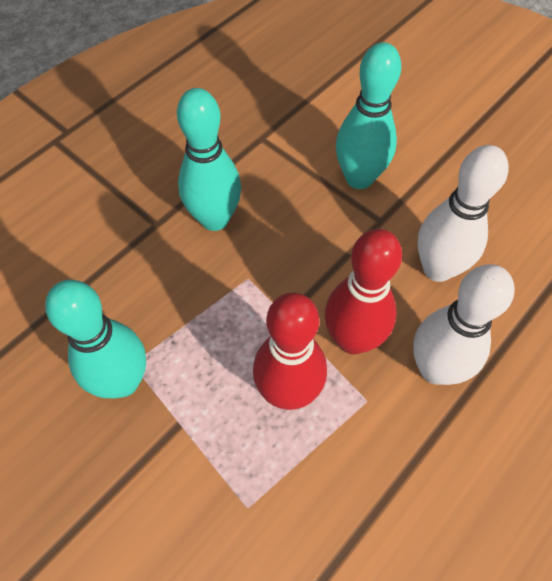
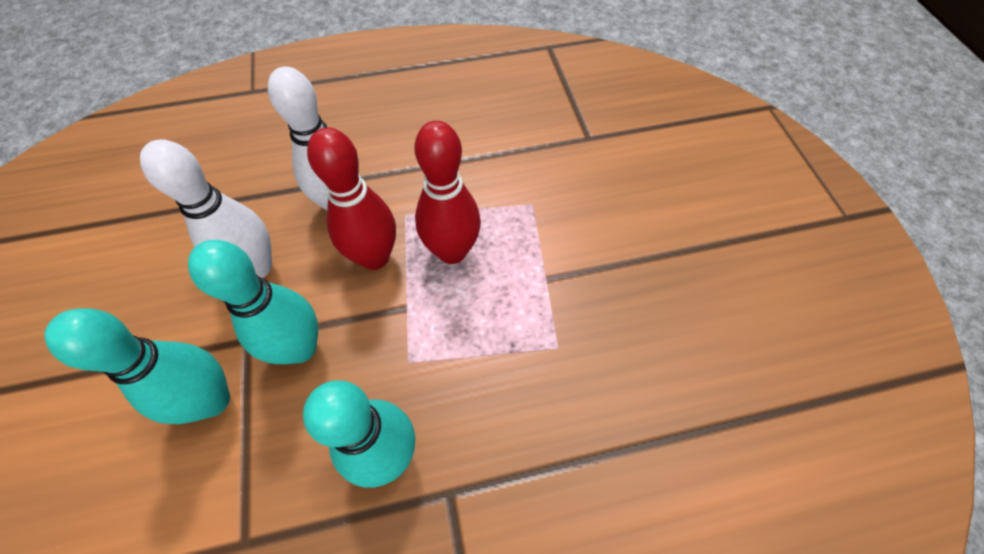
camera: 145 degrees left, 0 degrees up
turquoise bowling pin [45,280,146,398] -> turquoise bowling pin moved to [188,240,318,364]

